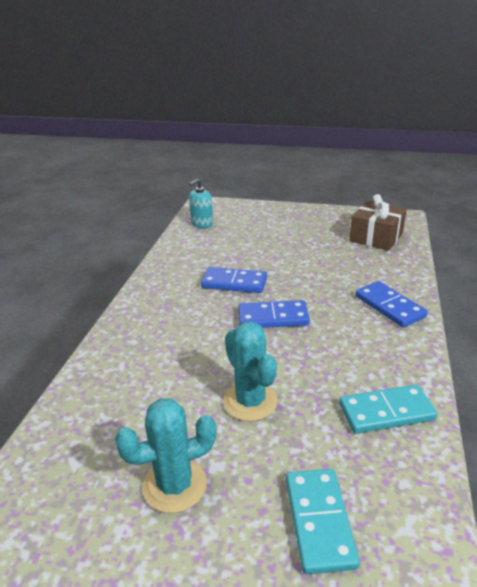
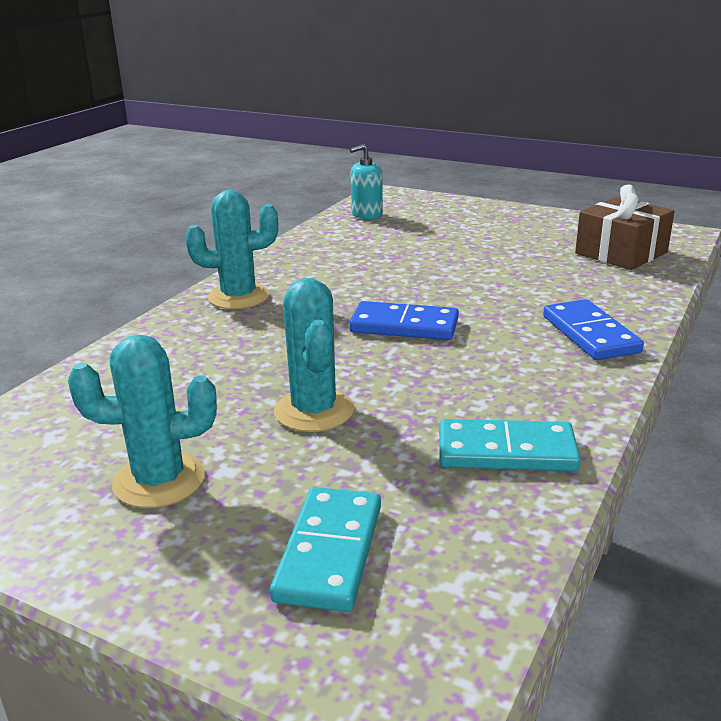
camera: 15 degrees right, 5 degrees down
blue domino [201,267,267,293] -> none
none -> turquoise cactus [185,190,278,309]

